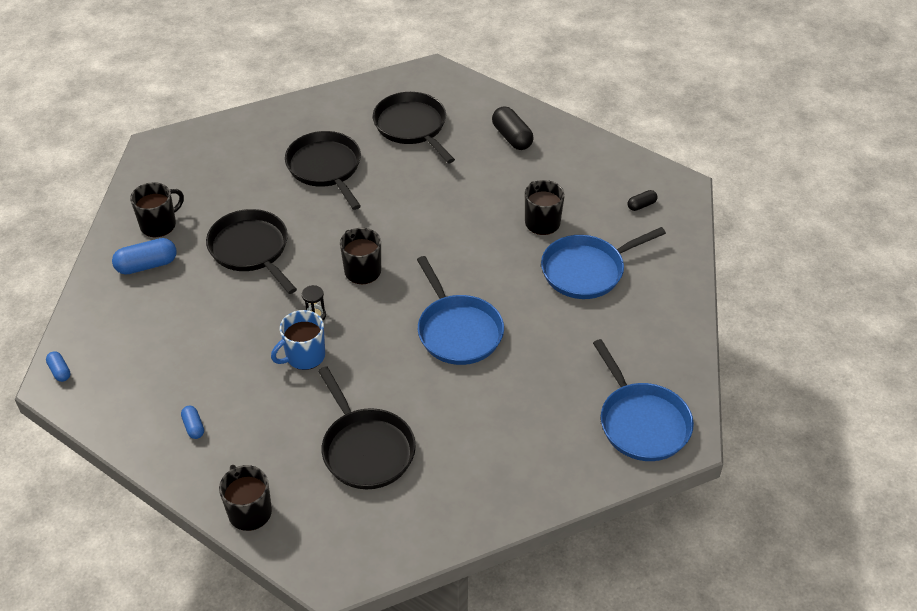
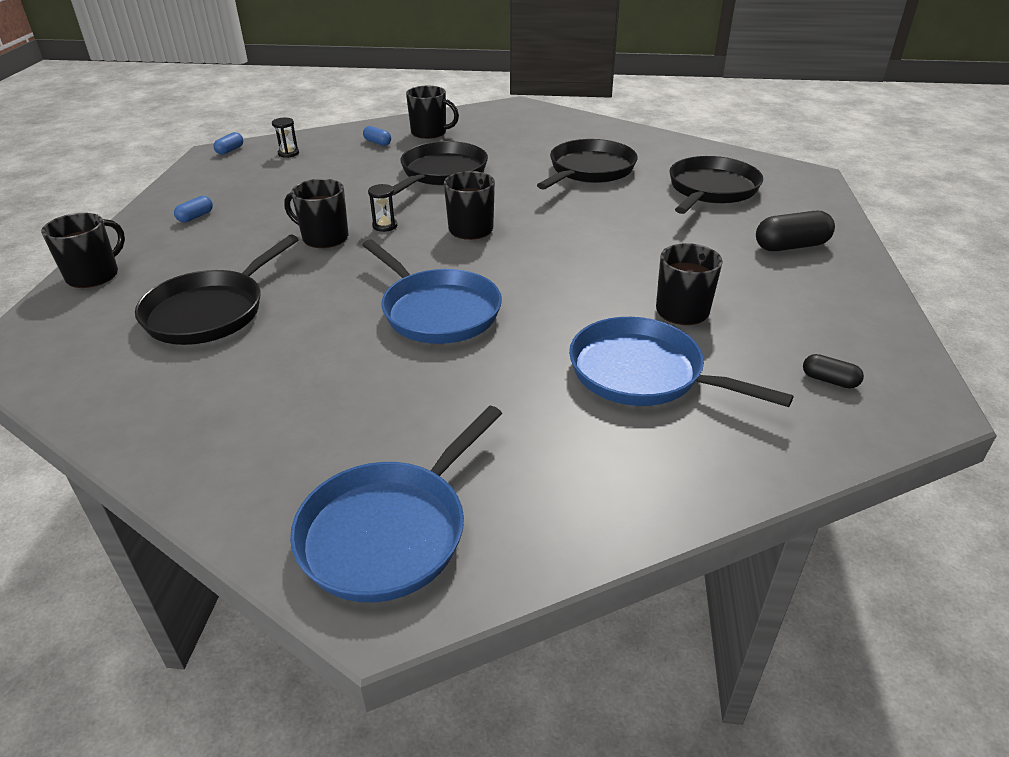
camera: 60 degrees right, 10 degrees down
blue capsule [112,238,177,275] -> blue capsule [363,126,391,146], size x0.55
blue mug [271,310,325,370] -> black mug [284,179,348,248]
blue pan [417,256,504,365] -> blue pan turned 75 degrees counterclockwise [362,239,502,344]
black capsule [492,106,534,150] -> black capsule turned 45 degrees clockwise [756,211,835,251]
none -> black hourglass [272,118,299,158]

